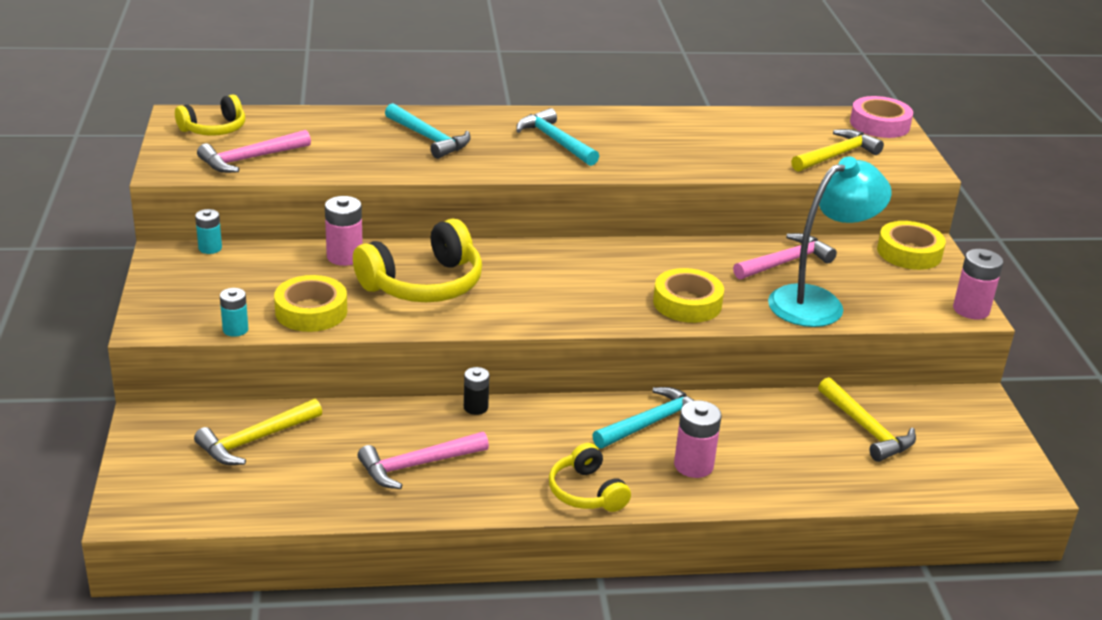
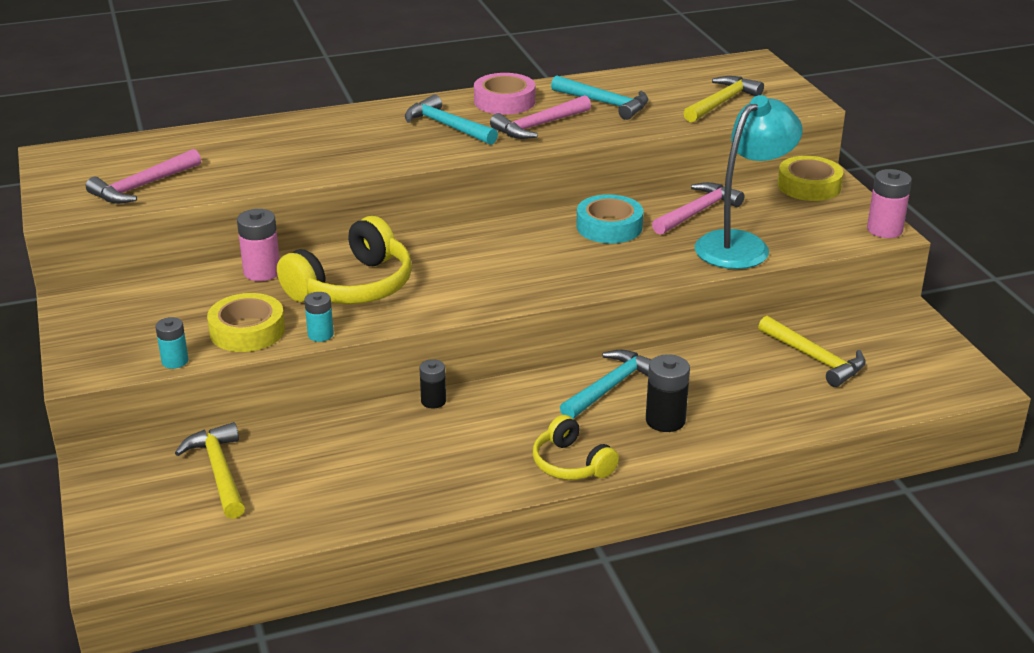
camera: 10 degrees left, 0 degrees up
yellow headphones [175,95,245,136] -> none
yellow hammer [194,399,322,465] -> yellow hammer turned 120 degrees clockwise [175,422,245,519]
turquoise battery [195,209,222,254] -> turquoise battery moved to [304,292,334,342]
pink hammer [357,432,489,489] -> pink hammer moved to [490,95,591,139]
turquoise hammer [385,103,471,159] -> turquoise hammer moved to [551,75,648,120]
yellow tape [653,268,724,323] -> none
pink battery [674,400,722,478] -> black battery [646,354,690,432]
pink tape [850,96,913,138] -> pink tape moved to [474,73,535,115]
none -> turquoise tape [576,194,643,243]

